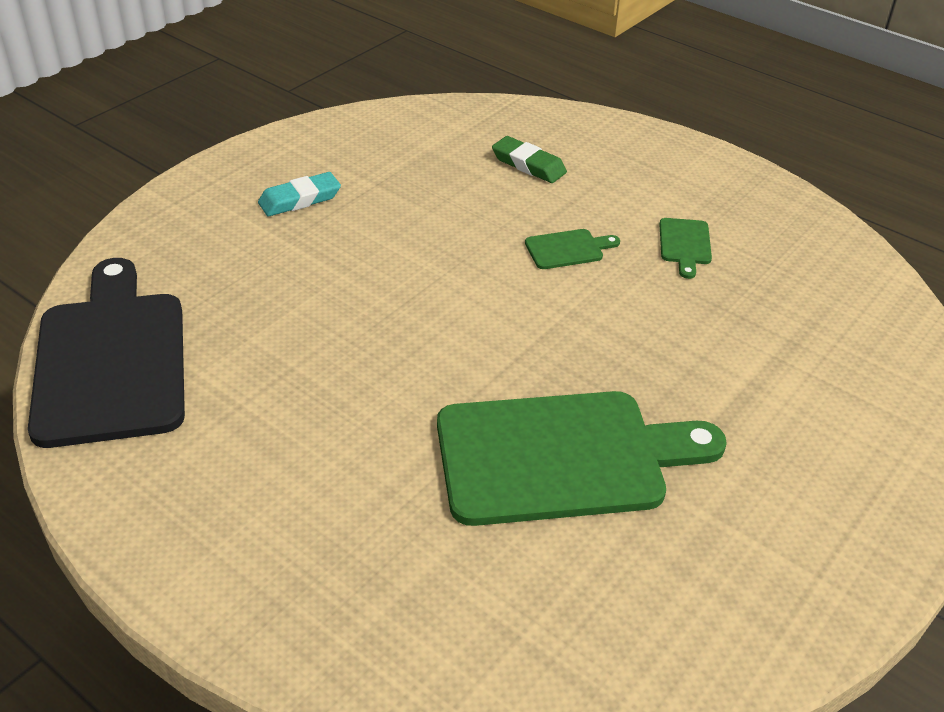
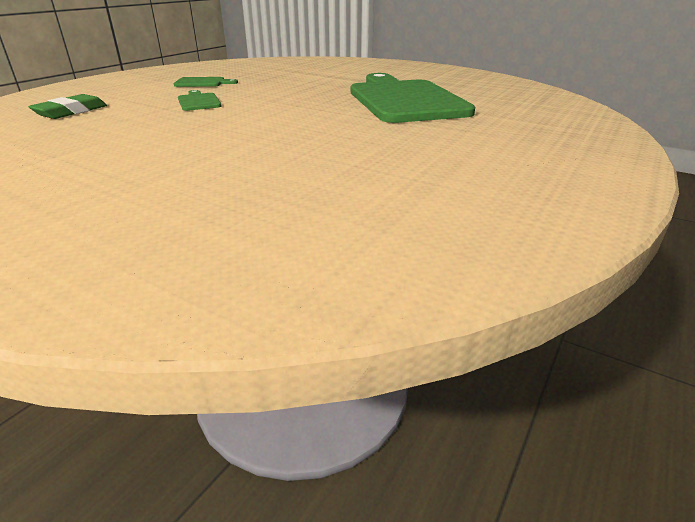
camera: 95 degrees left, 10 degrees down
black cutting board [28,258,185,448] -> none
turquoise eraser [258,172,341,216] -> none

